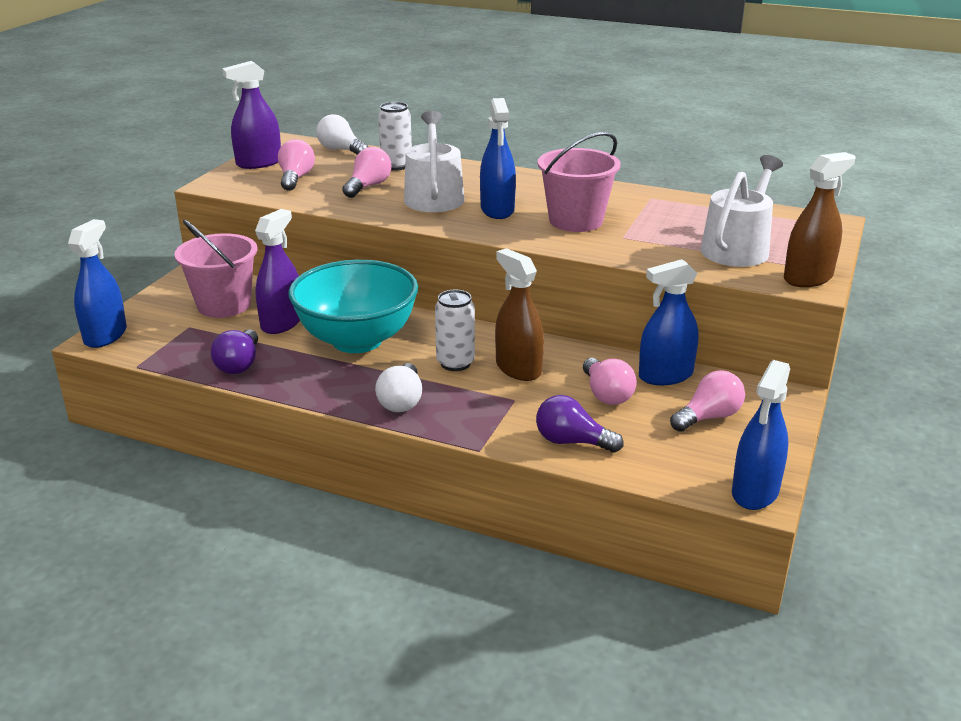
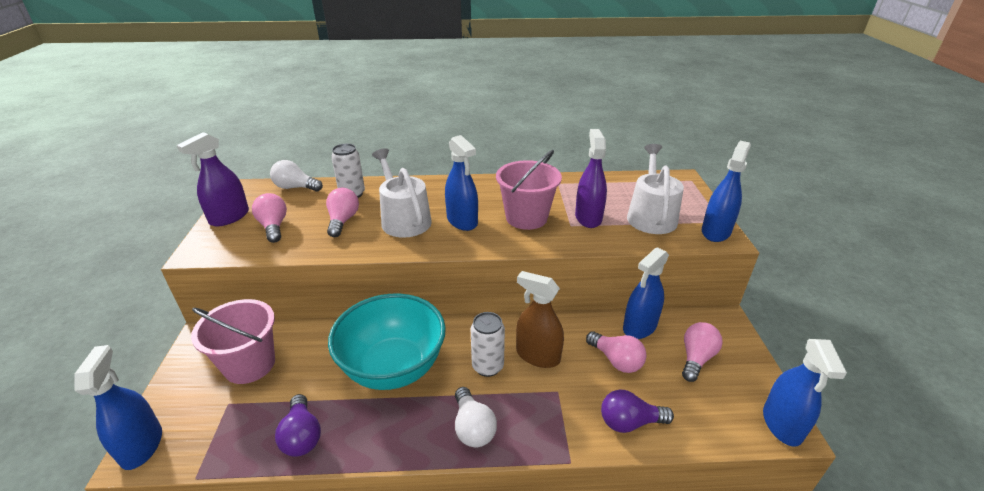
camera: 25 degrees left, 5 degrees up
purple spray bottle [255,209,300,334] -> purple spray bottle moved to [575,129,607,228]
brown spray bottle [784,152,855,287] -> blue spray bottle [702,141,751,242]

